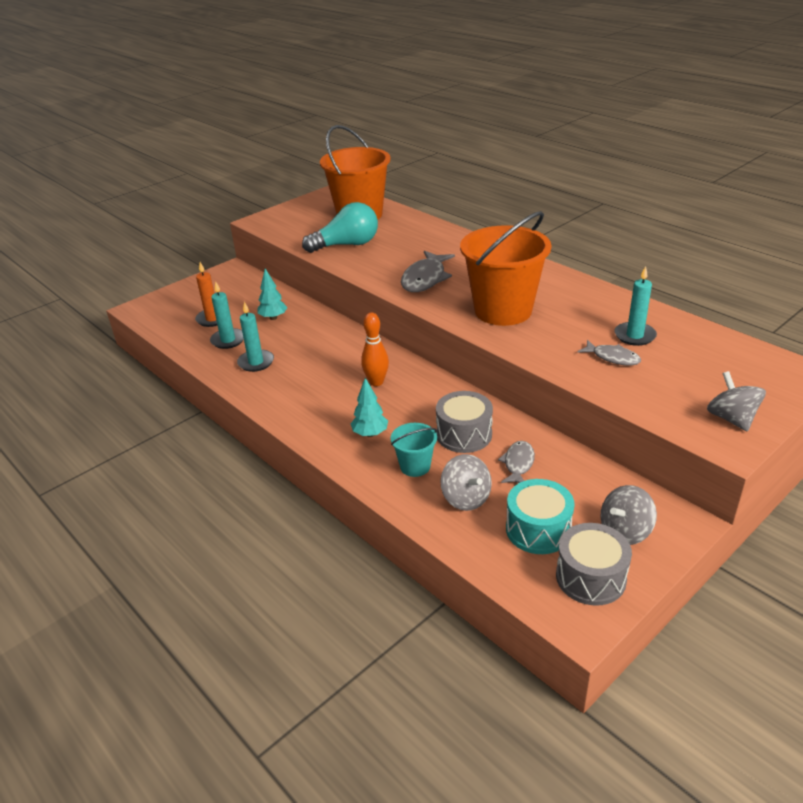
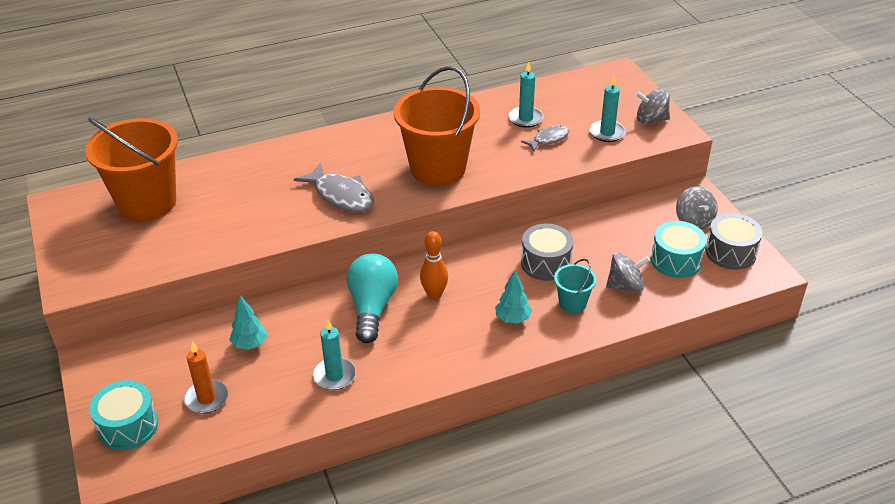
camera: 70 degrees left, 5 degrees up
turquoise candle [210,281,244,349] -> turquoise candle moved to [590,76,626,142]
turquoise light bulb [302,202,378,253] -> turquoise light bulb moved to [347,253,398,343]
grey fish [498,441,535,483] -> none
none -> turquoise drum [89,380,158,450]

